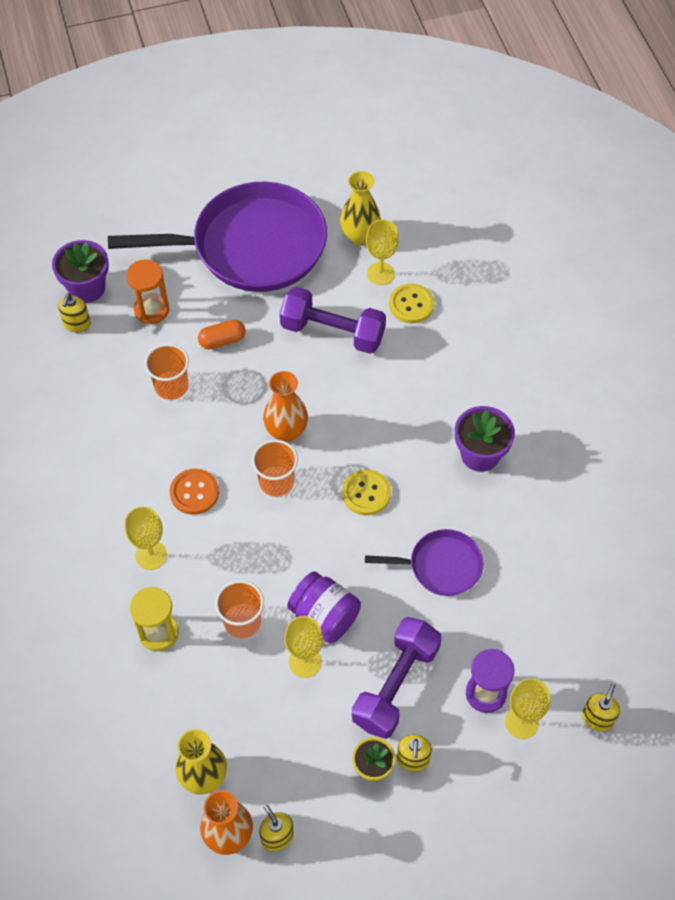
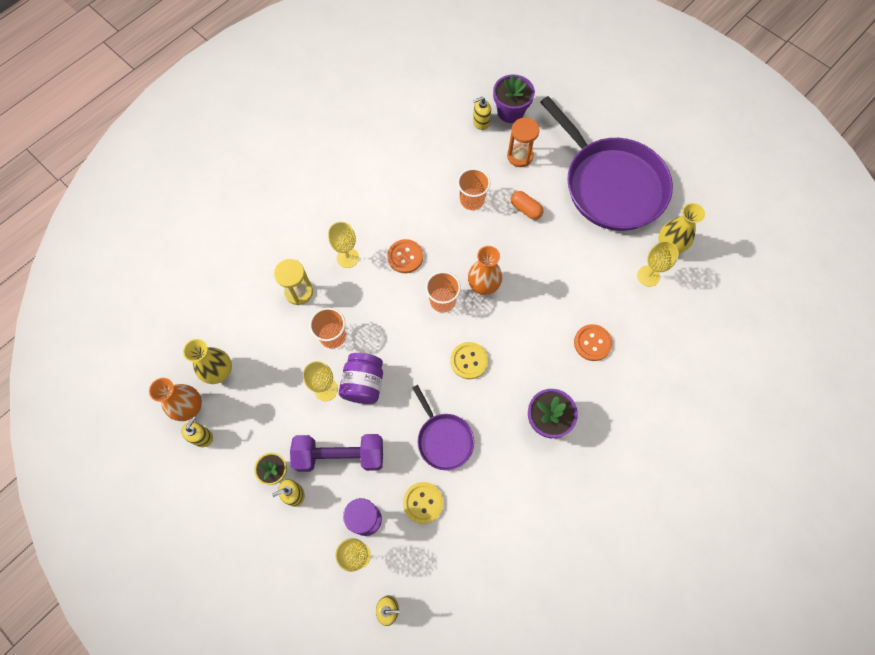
camera: 60 degrees right, 10 degrees up
purple dumbbell [280,287,386,354] -> none
yellow button [389,283,434,323] -> yellow button moved to [403,482,443,524]
none -> orange button [574,324,612,361]

